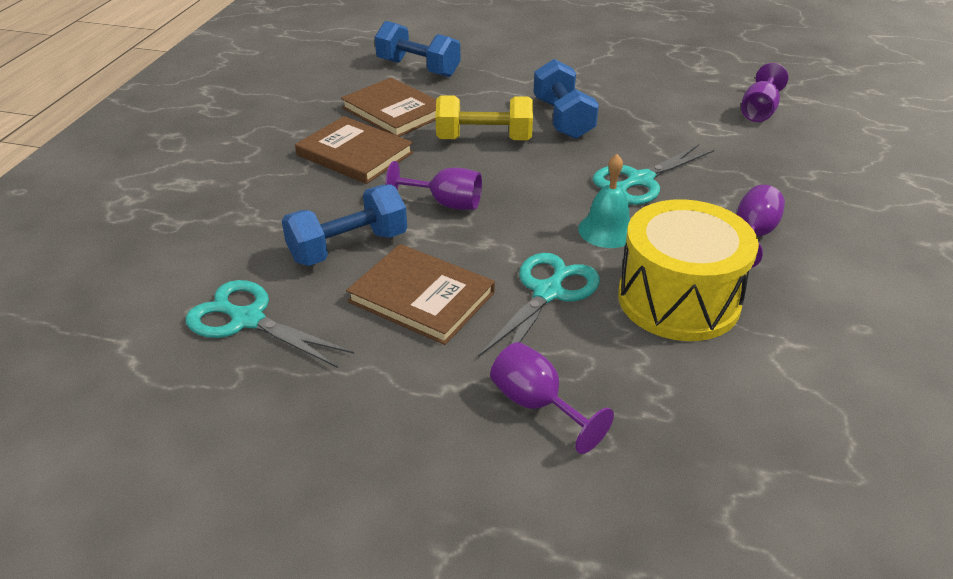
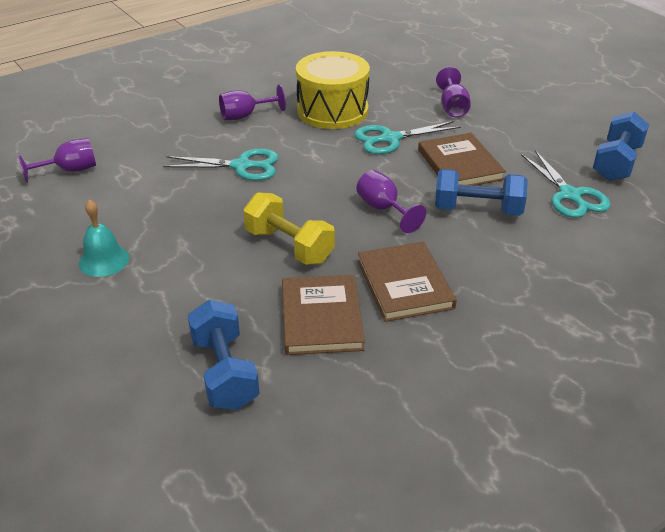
camera: 140 degrees left, 0 degrees up
blue dumbbell [534,59,599,139] -> blue dumbbell moved to [593,111,649,181]
turquoise bell [578,154,630,248] -> turquoise bell moved to [79,199,129,277]

